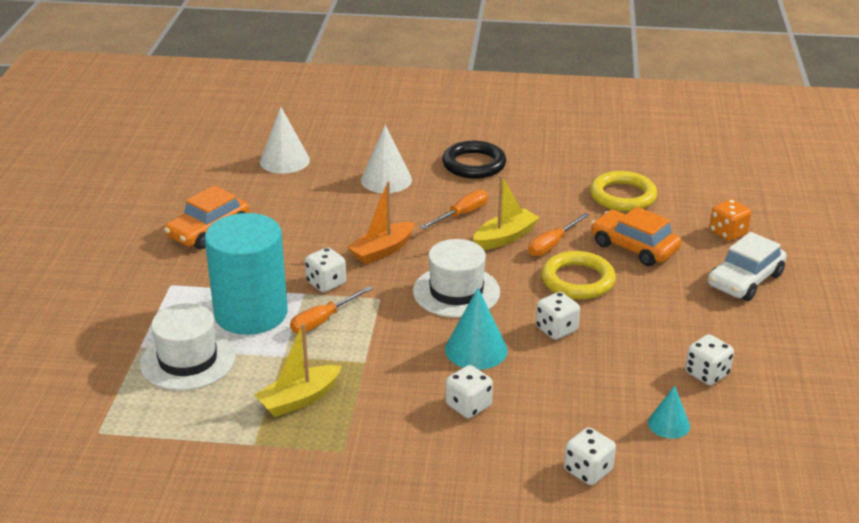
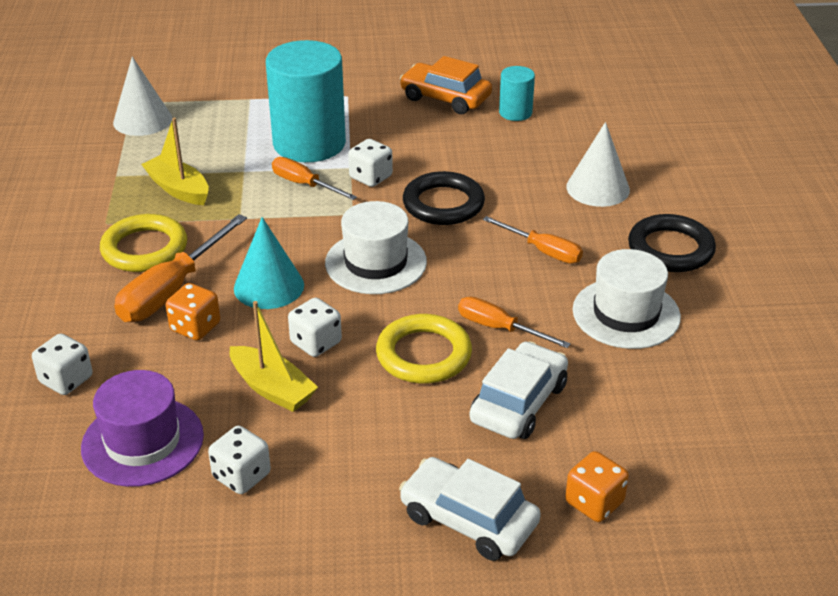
camera: 80 degrees right, 5 degrees up
white hat [140,303,236,390] -> white hat moved to [573,249,681,349]
white cone [260,107,310,174] -> white cone moved to [113,57,172,136]
orange boat [347,181,415,265] -> black ring [403,171,485,225]
white dice [446,365,493,418] -> orange screwdriver [114,214,247,322]
yellow boat [473,175,540,250] -> yellow boat moved to [229,301,318,412]
yellow ring [590,171,657,212] -> yellow ring moved to [100,214,187,272]
orange car [591,207,682,266] -> white car [470,341,568,439]
turquoise cone [648,385,690,439] -> purple hat [81,370,204,487]
none -> orange dice [166,283,220,340]
none -> turquoise cylinder [499,66,535,121]

